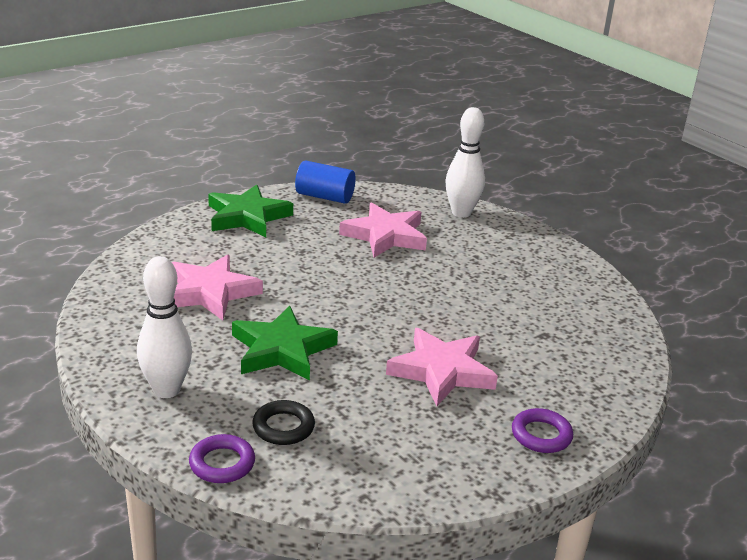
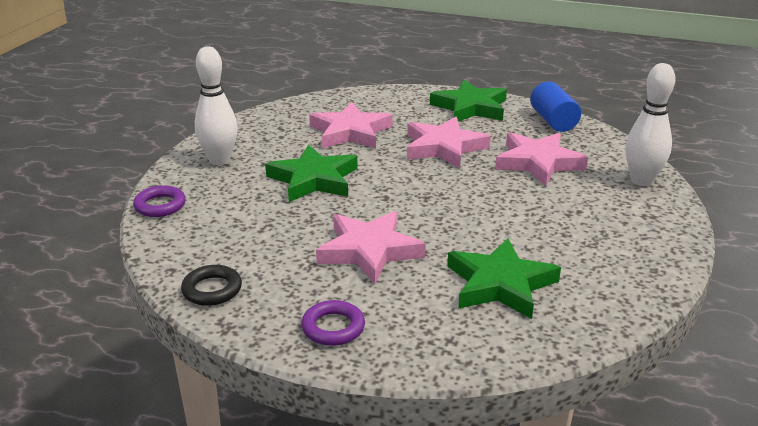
camera: 60 degrees right, 0 degrees up
black ring [252,400,315,445] -> black ring moved to [181,265,242,306]
none -> pink star [407,117,491,168]
none -> green star [447,238,561,319]

